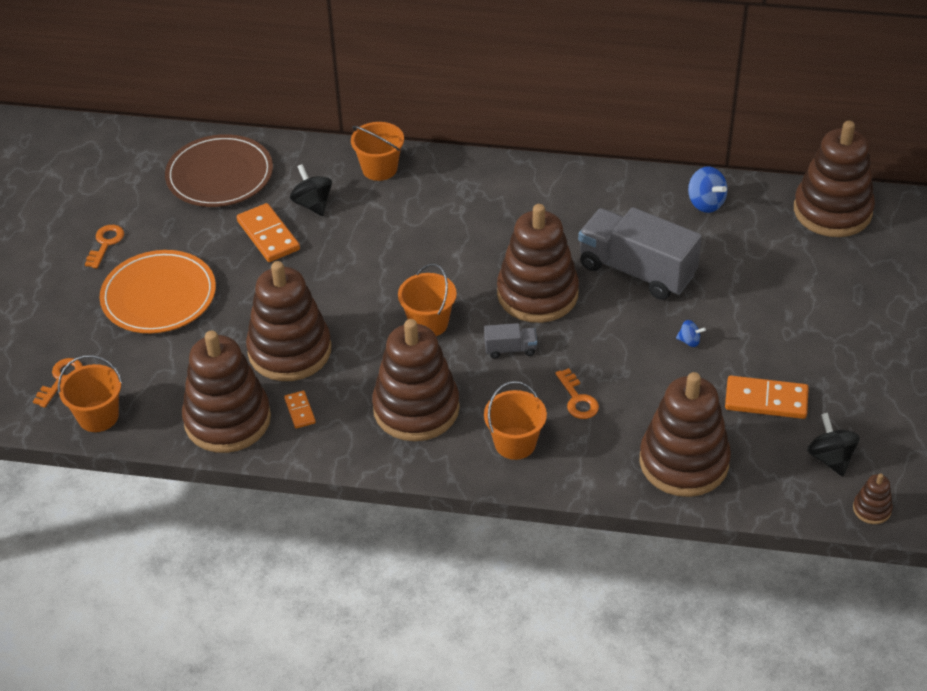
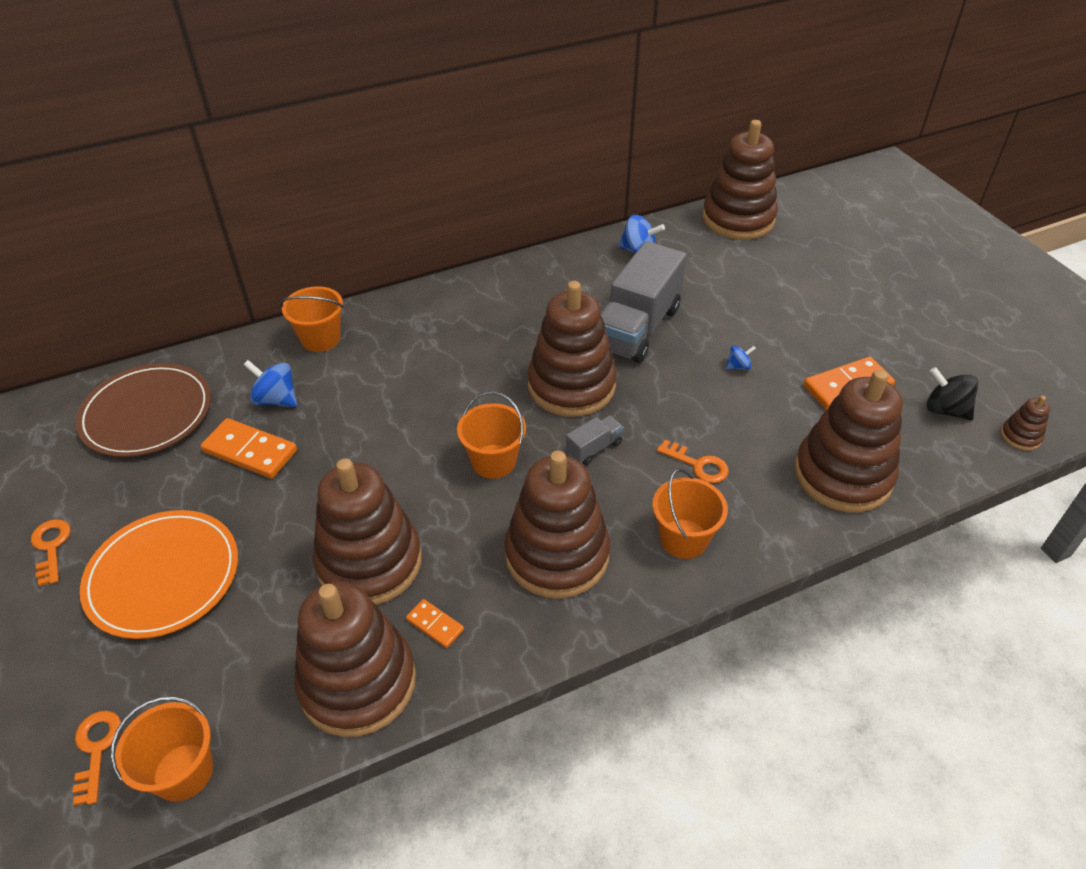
camera: 35 degrees left, 0 degrees up
black spinning top [290,164,332,216] -> blue spinning top [243,360,297,407]
grey truck [578,207,702,300] -> grey truck turned 60 degrees counterclockwise [601,241,687,363]

